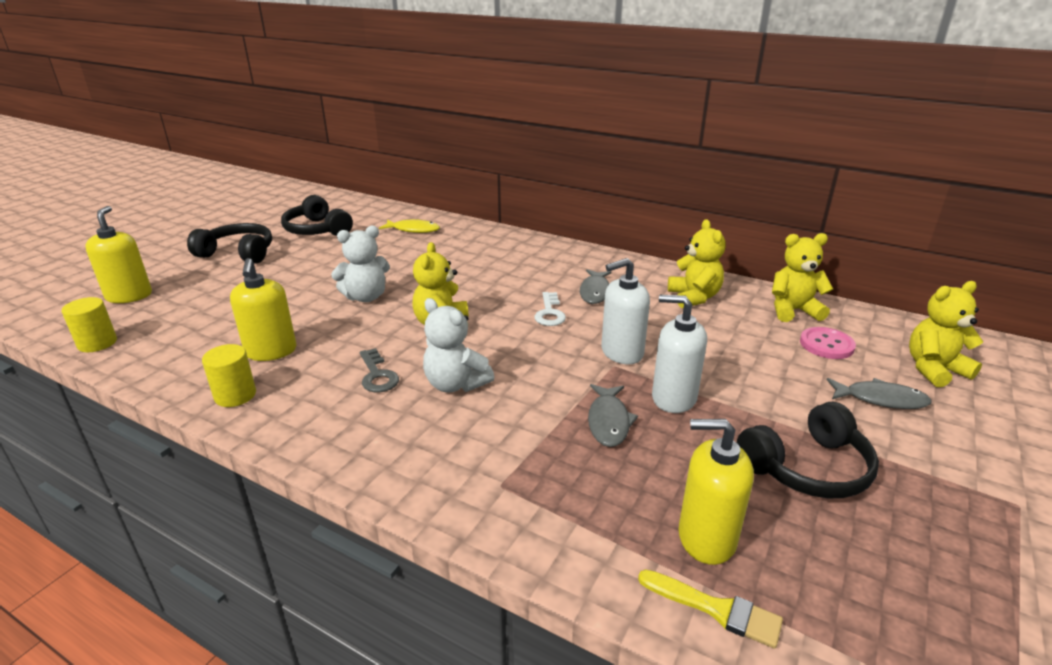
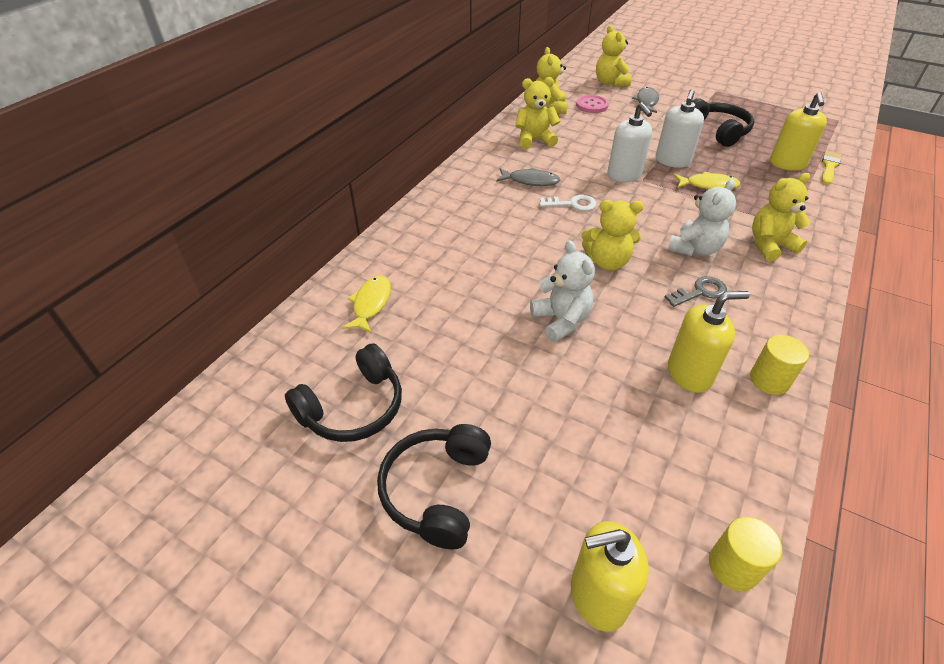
camera: 90 degrees left, 15 degrees up
grey fish [588,384,638,447] -> yellow fish [674,171,740,189]
none -> yellow teddy bear [752,173,810,261]

